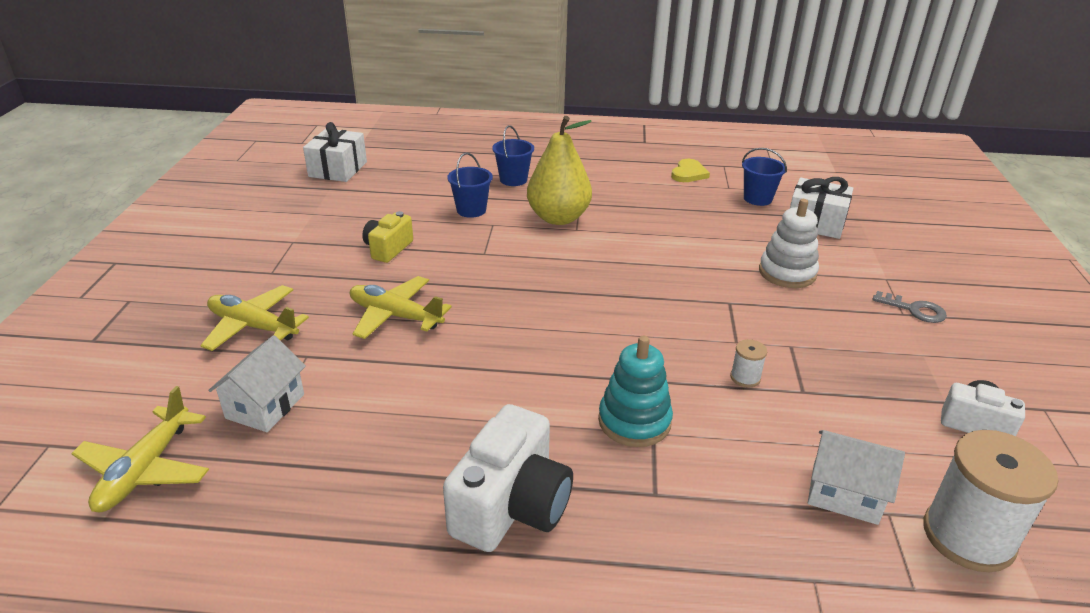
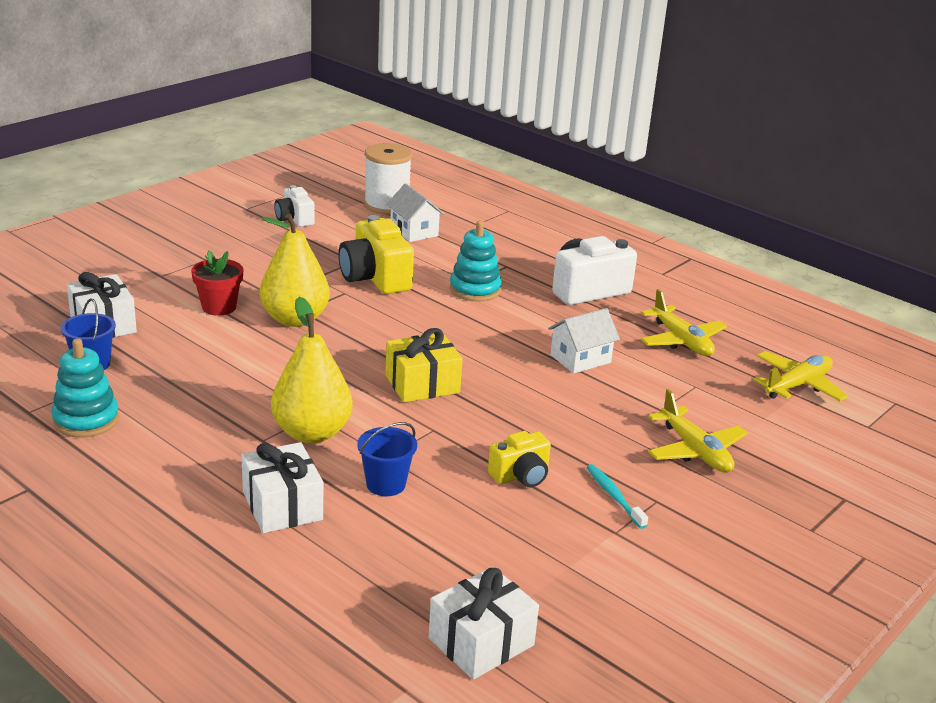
camera: 145 degrees left, 5 degrees down
white house [208,335,306,432] -> white house moved to [548,308,620,374]
yellow plane [350,276,451,339] -> yellow plane moved to [640,289,727,356]
blue bucket [492,125,534,186] -> white gift [241,442,323,533]
yellow heart [671,159,710,182] -> turquoise stacking toy [51,338,119,437]
white spool [730,339,767,387] -> yellow camera [338,215,414,294]
white stacking toy [759,199,819,288] -> red flower pot [191,251,243,316]
grey key [872,291,947,323] -> none
none -> yellow pear [259,213,330,327]
none -> yellow gift [385,328,463,402]
none -> turquoise toothbrush [586,464,648,529]

